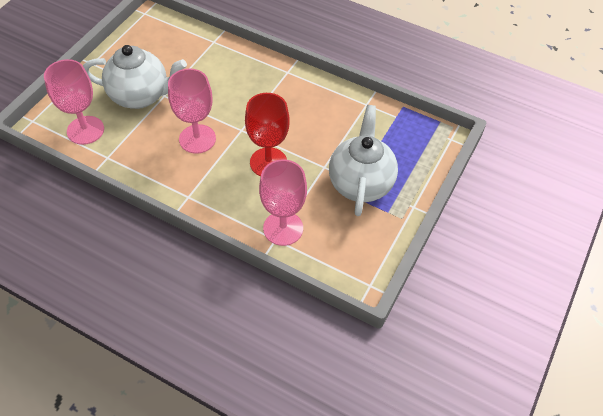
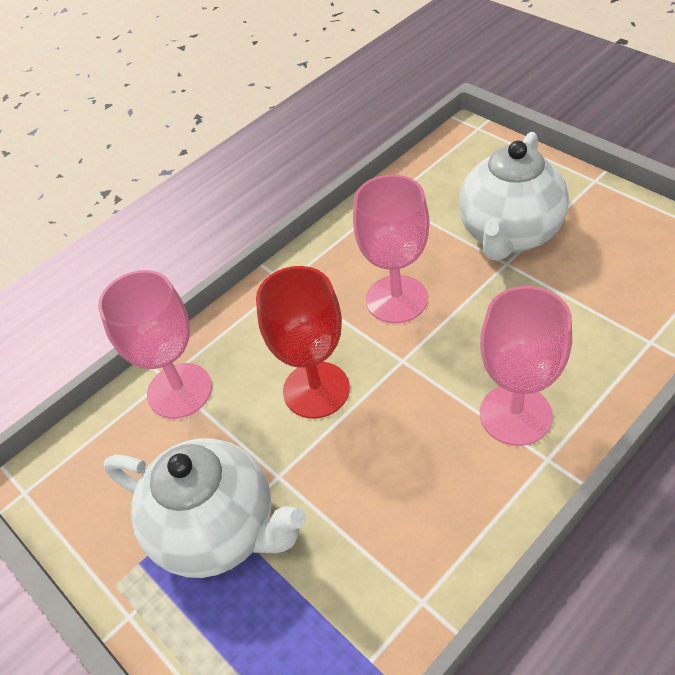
camera: 115 degrees right, 5 degrees down
pink goblet [44,59,104,145] -> pink goblet moved to [480,286,572,446]

